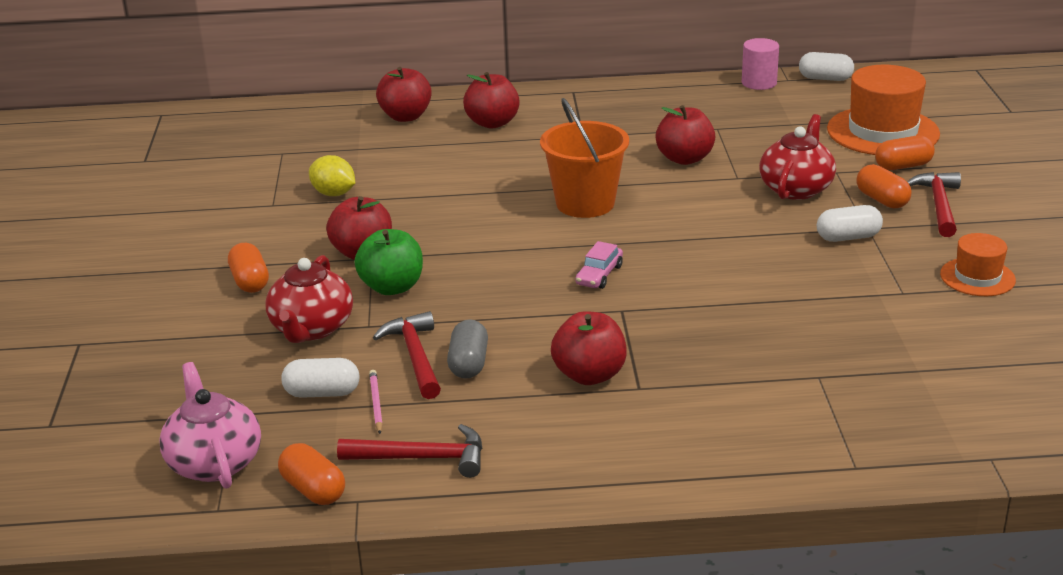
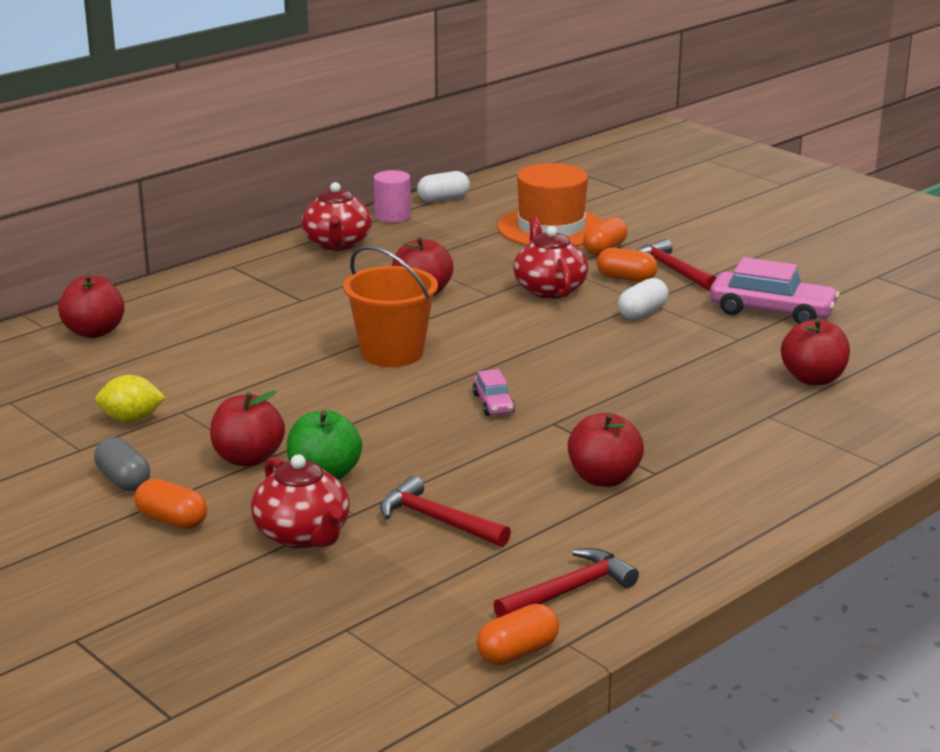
camera: 40 degrees left, 5 degrees down
pink teapot [159,362,261,489] -> none
orange capsule [278,443,345,505] -> orange capsule turned 45 degrees counterclockwise [477,604,559,665]
white capsule [281,358,360,398] -> none
pink pencil [369,370,383,434] -> none
grey capsule [447,319,488,379] -> grey capsule moved to [94,437,150,491]
red apple [463,72,520,129] -> red apple moved to [781,318,850,385]
orange hat [940,233,1016,296] -> pink car [710,257,840,324]
none -> red teapot [301,182,372,251]

